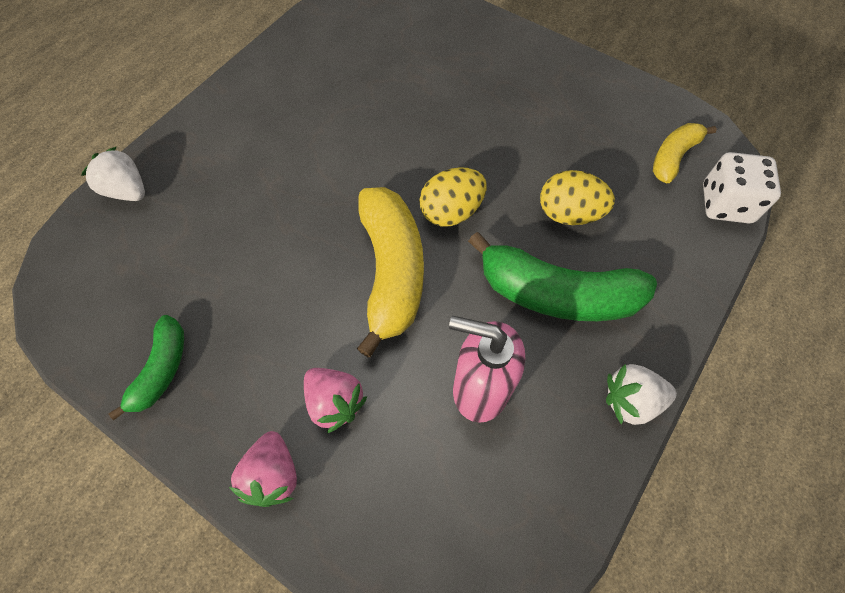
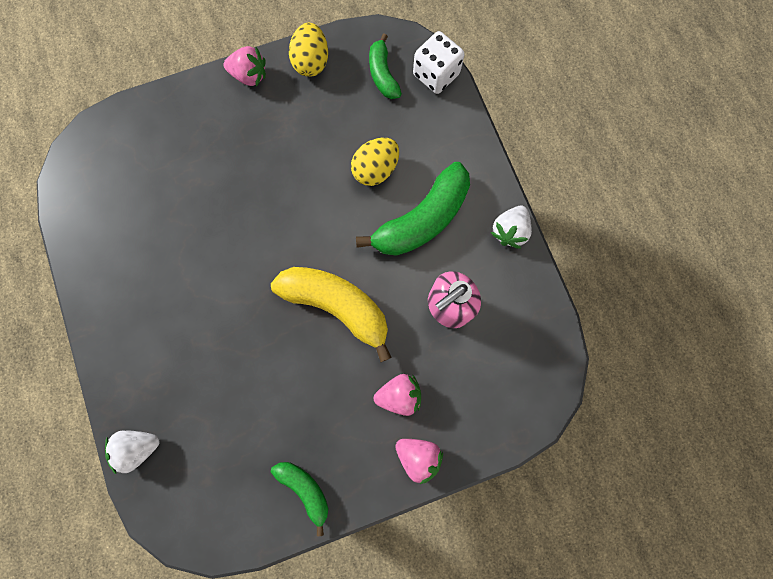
camera: 55 degrees left, 15 degrees up
yellow egg [419,167,487,227] -> yellow egg moved to [289,23,328,77]
yellow banana [653,123,717,184] -> green banana [369,34,402,99]
none -> pink strawberry [223,46,266,87]

